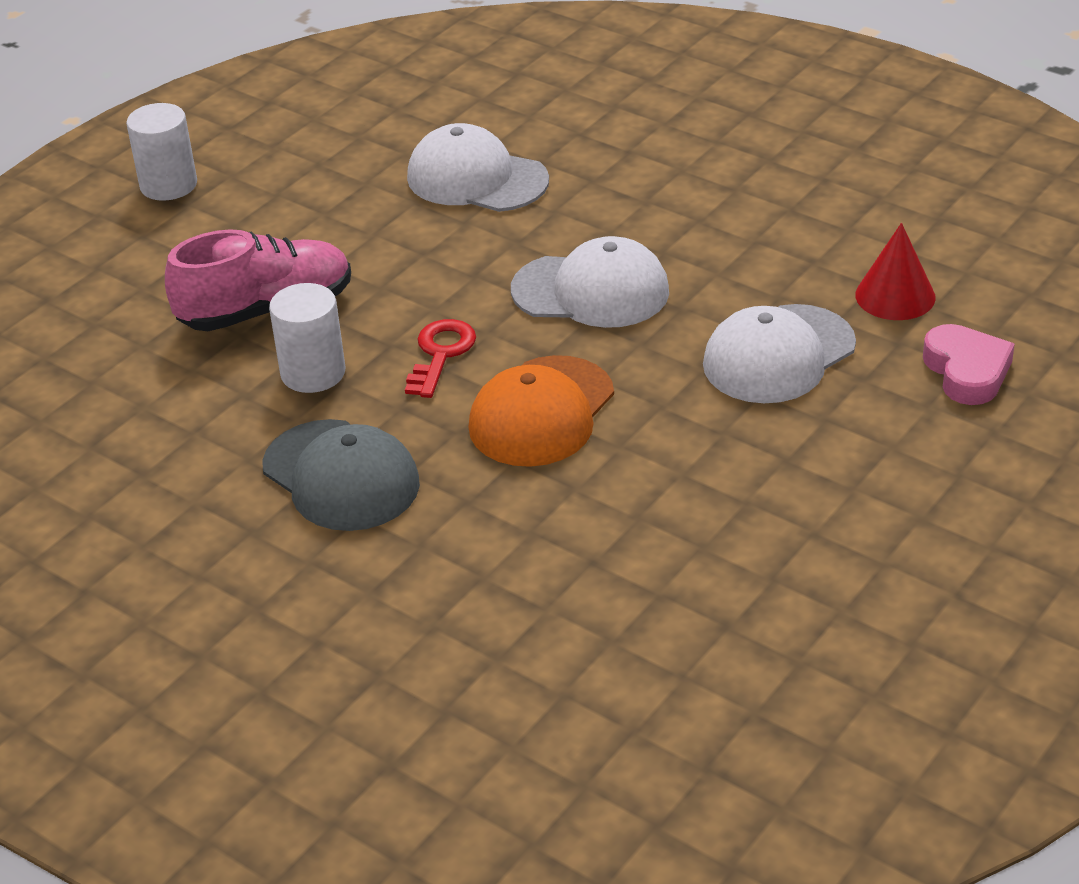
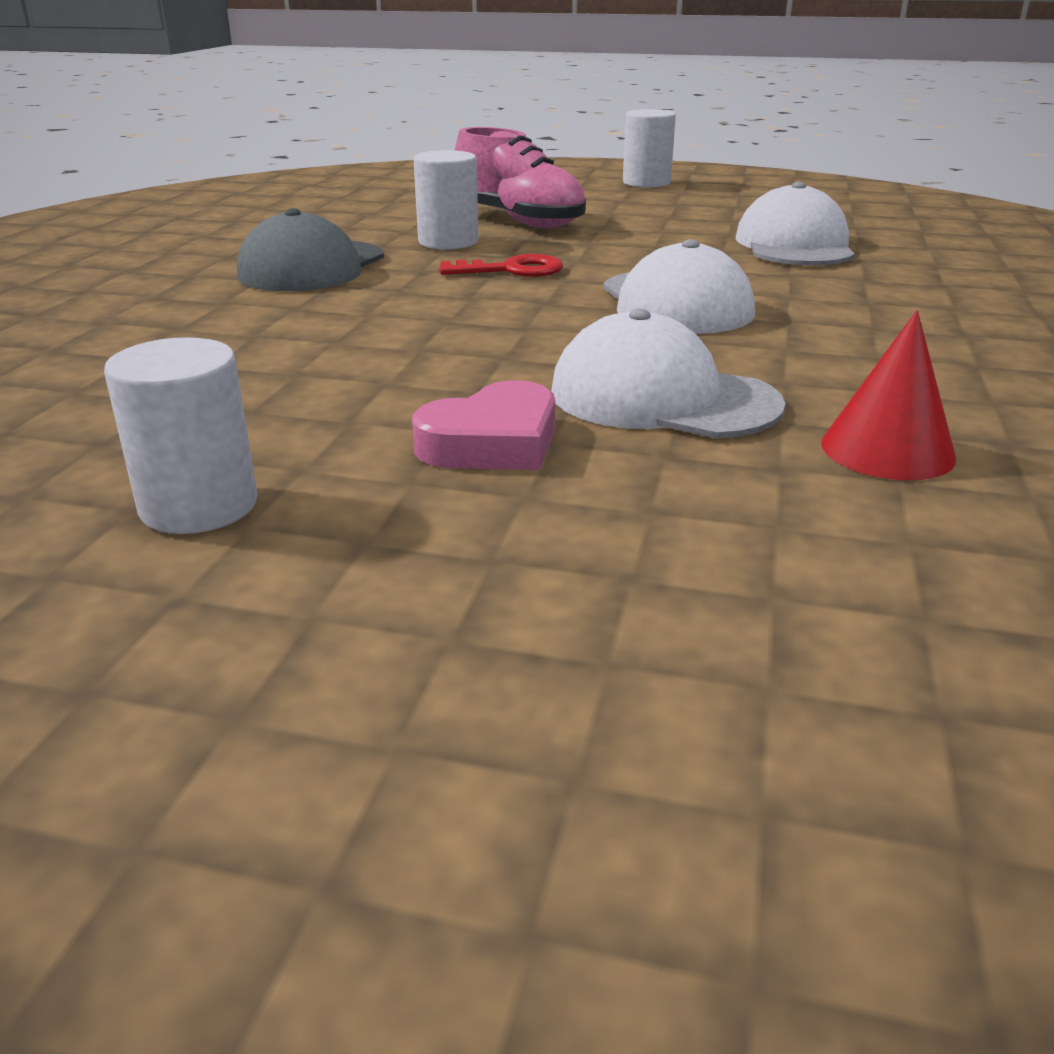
camera: 65 degrees right, 10 degrees down
orange cap [469,355,614,467] -> none
pink heart [923,324,1015,405] -> pink heart moved to [412,380,555,470]
none -> white cylinder [104,337,258,534]

